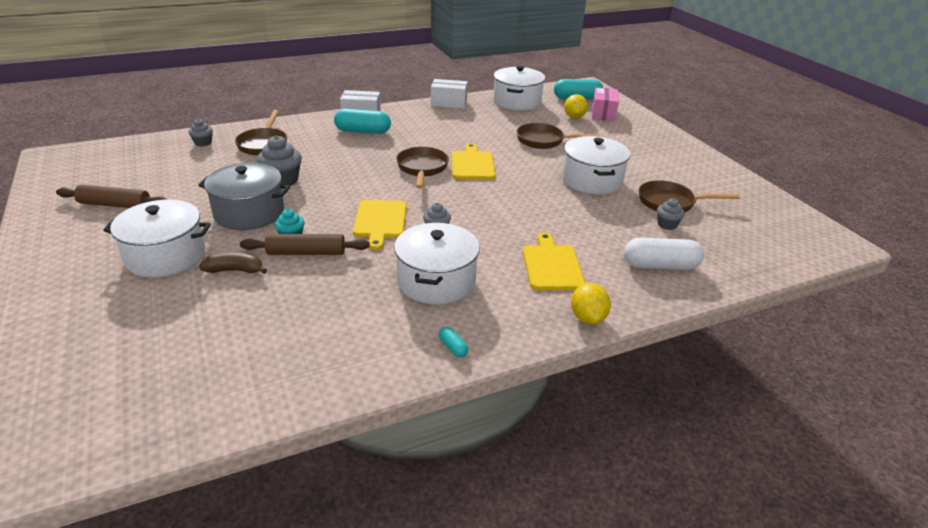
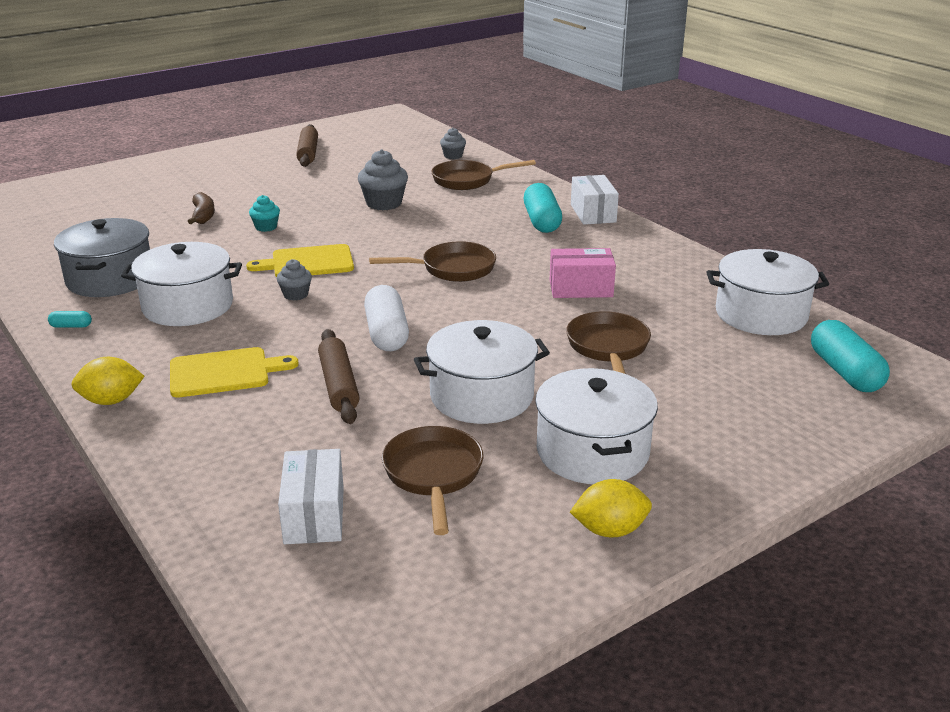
camera: 80 degrees right, 5 degrees down
white pot [103,200,211,277] -> white pot moved to [535,368,658,484]
grey pot [198,163,290,230] -> grey pot moved to [54,218,150,297]
brown rolling pin [240,234,370,255] -> brown rolling pin moved to [318,329,360,424]
white box [431,79,468,109] -> white box moved to [278,449,344,544]
turquoise capsule [439,327,468,357] -> turquoise capsule turned 45 degrees clockwise [48,311,92,328]
yellow cutting board [452,143,495,180] -> none
yellow lemon [564,94,588,119] -> yellow lemon moved to [570,479,652,537]
pink box [592,87,619,121] -> pink box moved to [550,248,616,298]
white capsule [624,238,704,270] -> white capsule moved to [364,285,409,351]
grey cupcake [657,198,685,230] -> none

